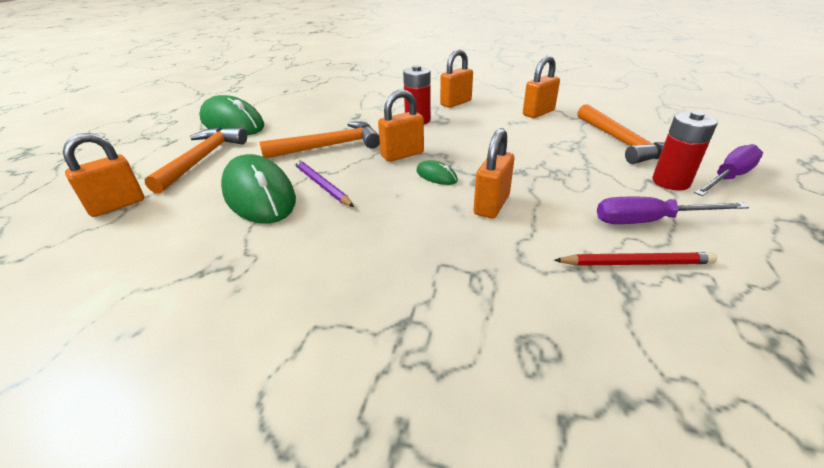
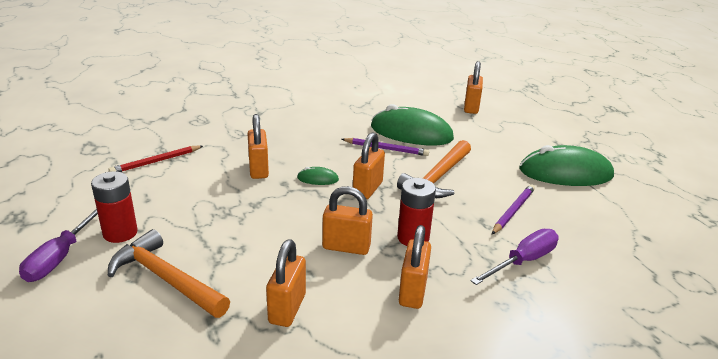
camera: 140 degrees right, 5 degrees down
orange hammer [144,127,247,194] -> none
purple screwdriver [597,197,749,224] -> purple screwdriver moved to [470,229,559,285]
none -> orange padlock [322,186,373,255]
none -> purple pencil [492,184,535,234]

